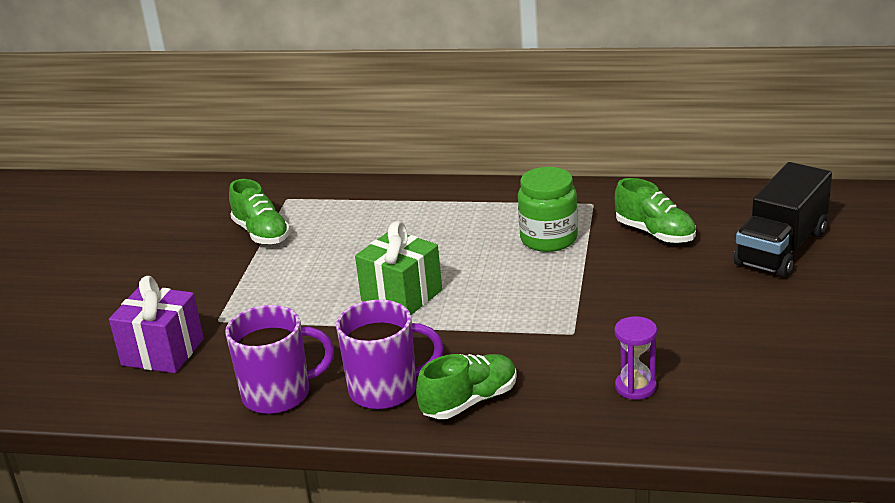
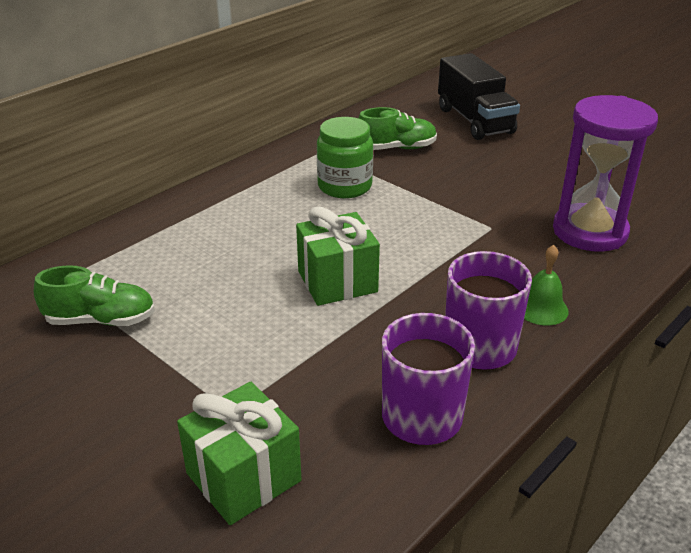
camera: 60 degrees left, 5 degrees up
purple gift [109,276,204,373] -> green gift [177,382,301,525]
green shoe [416,354,517,419] -> green bell [524,245,569,325]
purple hourglass [614,316,657,400] -> purple hourglass [553,95,658,252], size x2.09

